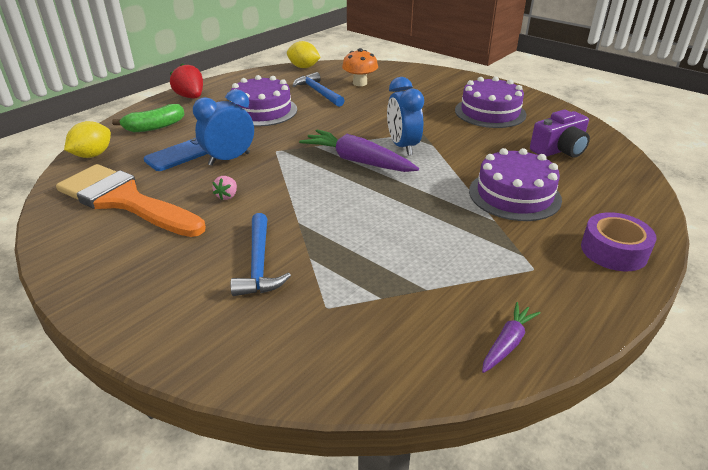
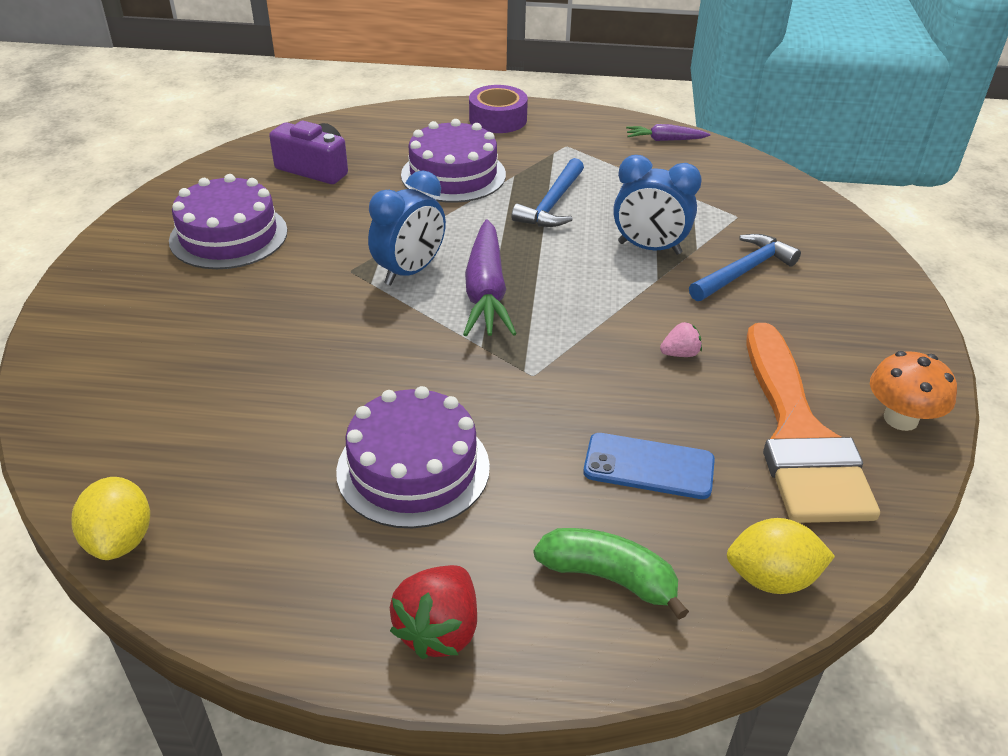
camera: 125 degrees left, 5 degrees up
blue clock [193,89,254,166] -> blue clock moved to [613,155,702,255]
blue hammer [292,72,345,107] -> blue hammer moved to [512,158,584,227]
orange mushroom [342,48,378,86] -> orange mushroom moved to [870,351,957,431]

